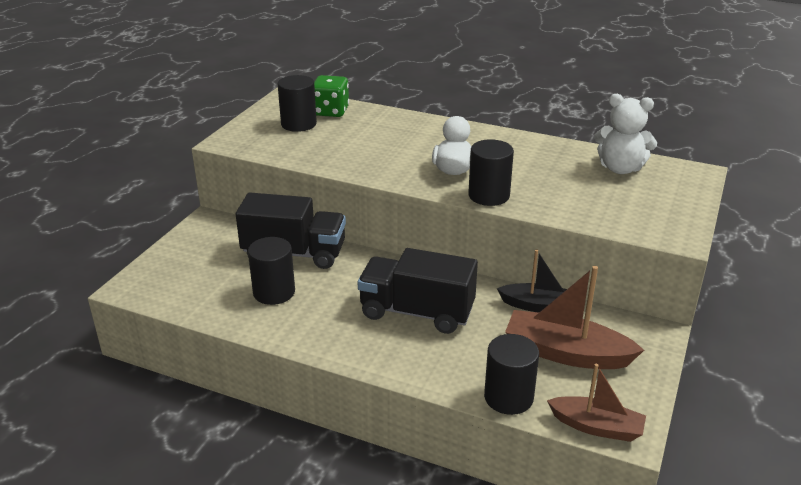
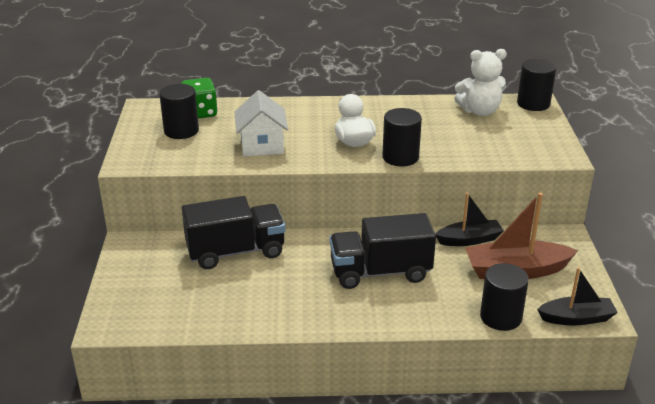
camera: 25 degrees left, 0 degrees up
black cylinder [248,237,295,305] -> black cylinder moved to [517,59,556,111]
brown boat [547,364,646,442] -> black boat [537,267,618,325]
none -> white house [235,90,288,157]

